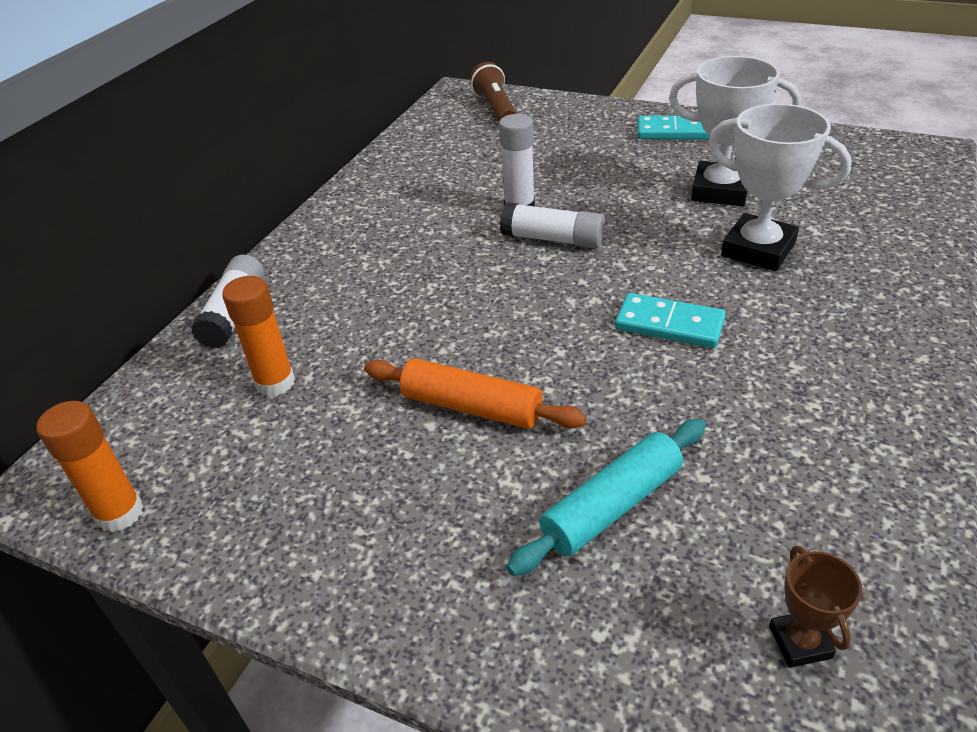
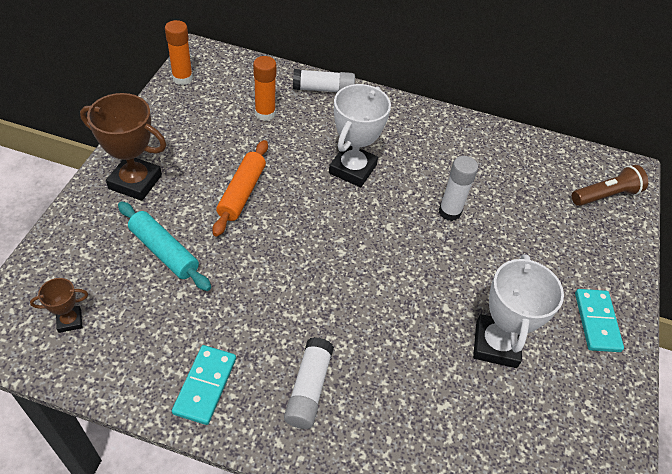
camera: 75 degrees right, 10 degrees up
white glue stick [500,202,605,248] -> white glue stick moved to [284,337,334,429]
turquoise domino [615,293,726,348] -> turquoise domino moved to [172,345,236,425]
white trophy [708,104,852,271] -> white trophy moved to [329,84,391,187]
none -> brown trophy [80,93,167,201]

